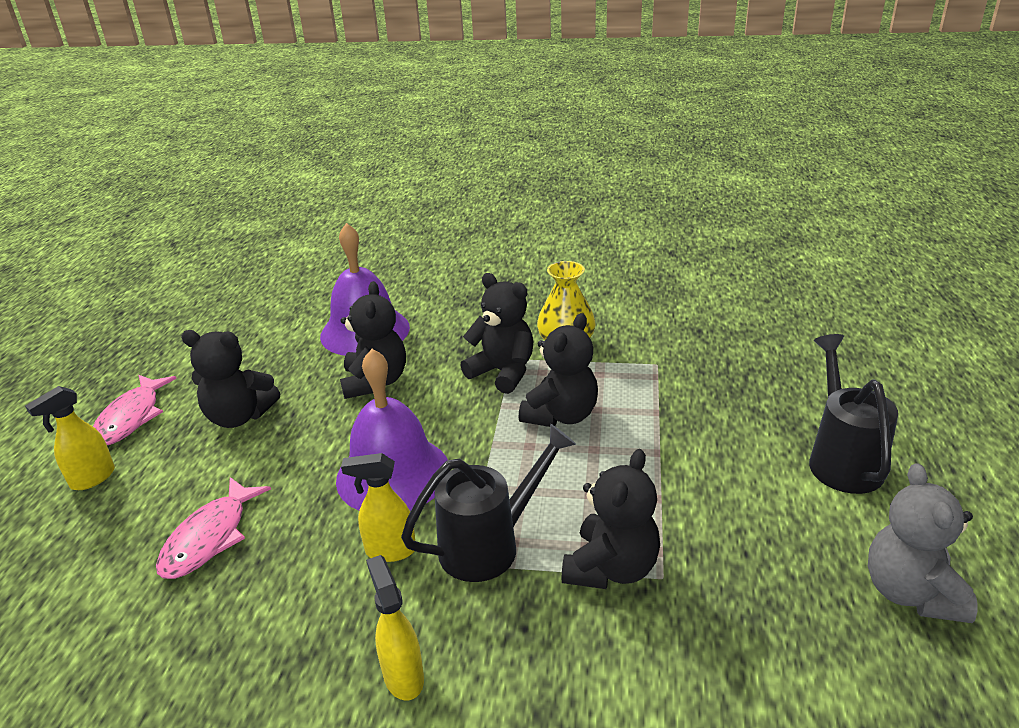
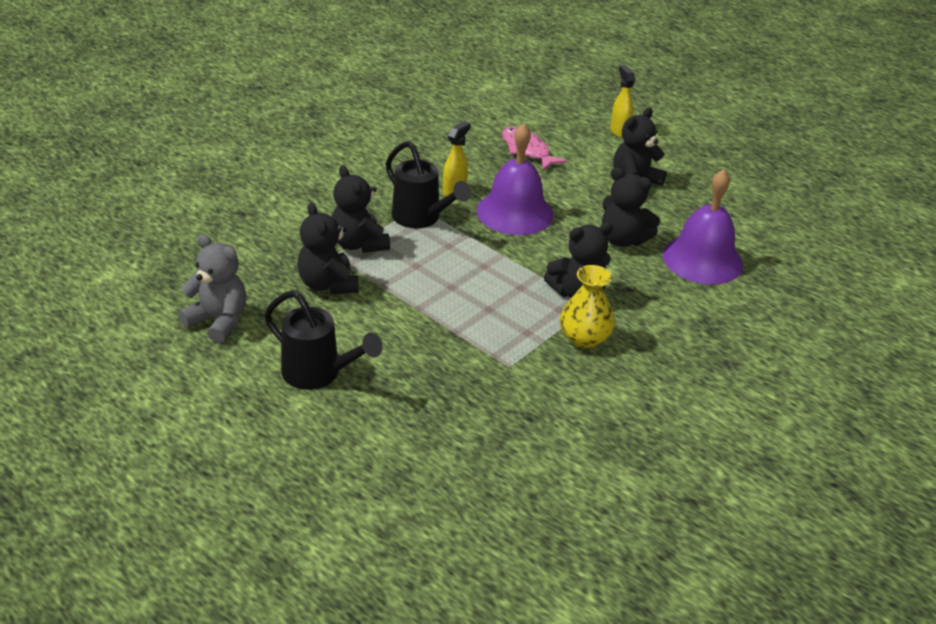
camera: 120 degrees right, 5 degrees up
pink fish [93,375,177,445] -> none
yellow spray bottle [366,555,424,701] -> none
black watering can [401,424,576,582] -> black watering can turned 45 degrees counterclockwise [386,141,471,228]
black teddy bear [519,313,598,427] -> black teddy bear moved to [297,202,359,295]

